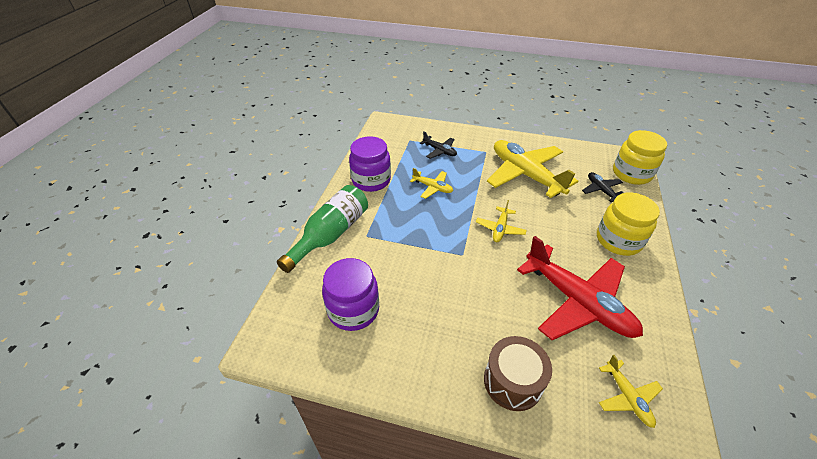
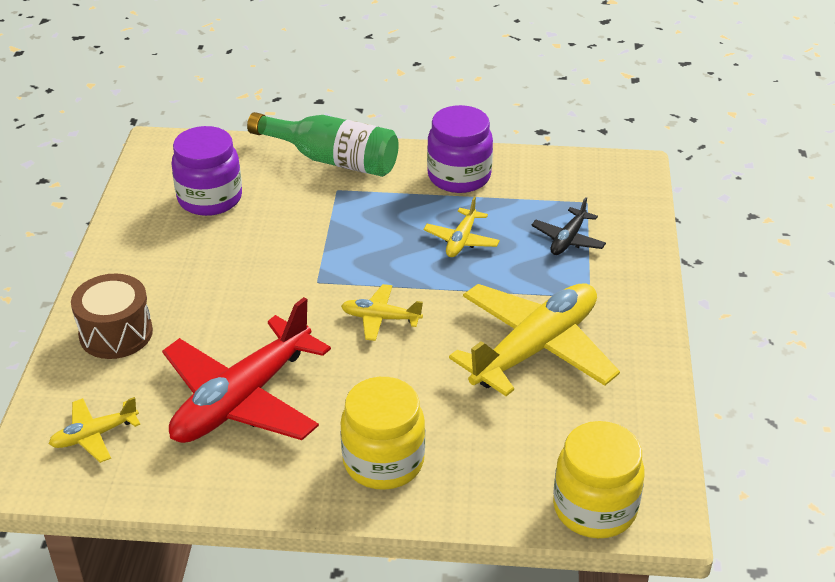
camera: 80 degrees right, 5 degrees down
black plane [582,172,624,202] -> none

